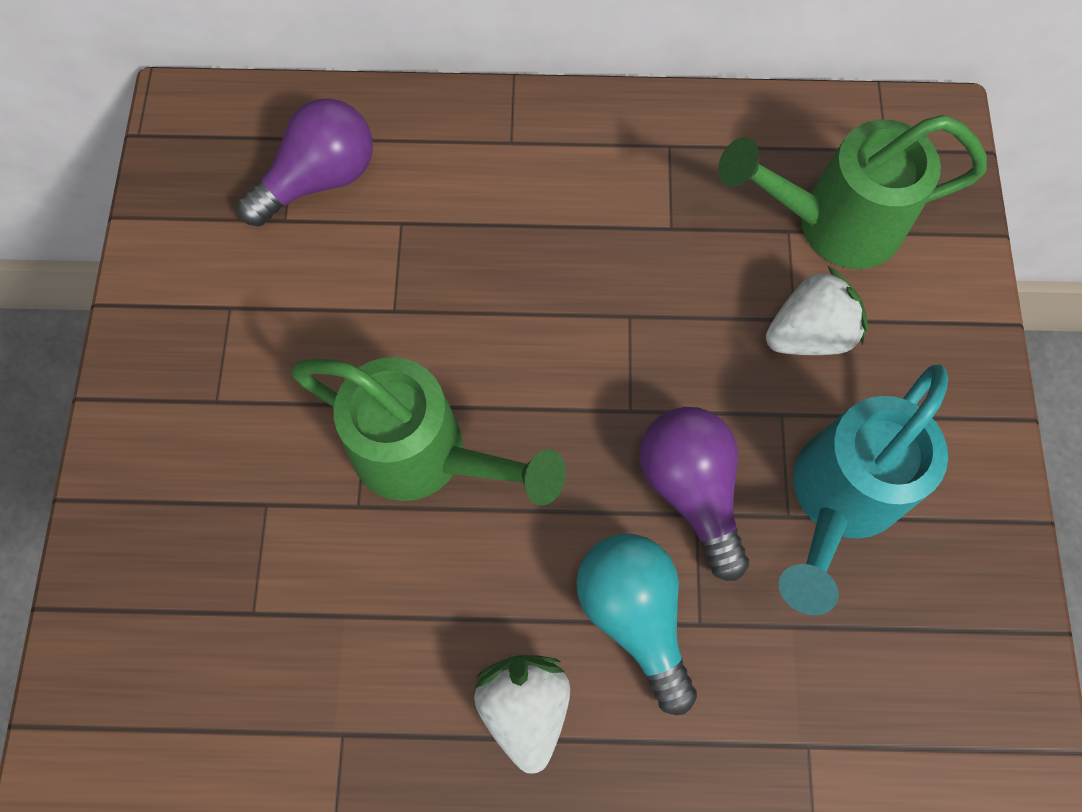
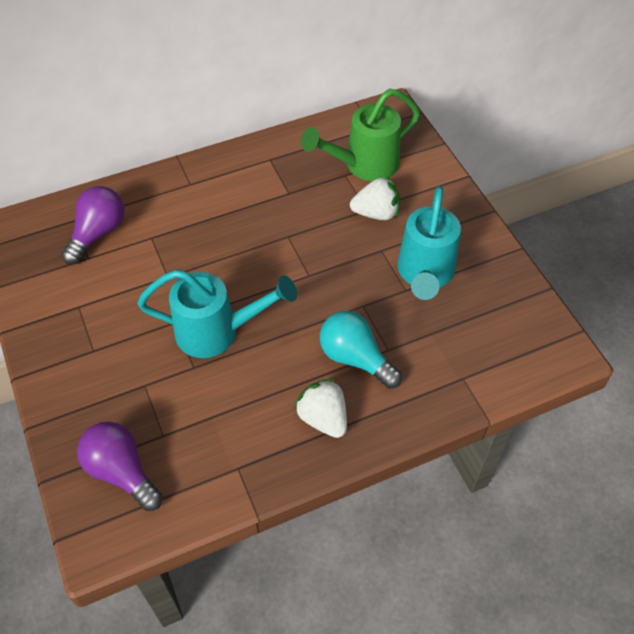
camera: 25 degrees left, 15 degrees down
green watering can [291,357,566,505] -> turquoise watering can [137,270,297,358]
purple light bulb [640,407,749,581] -> purple light bulb moved to [77,421,163,511]
white strawberry [766,266,868,355] -> white strawberry turned 45 degrees clockwise [350,175,400,220]

